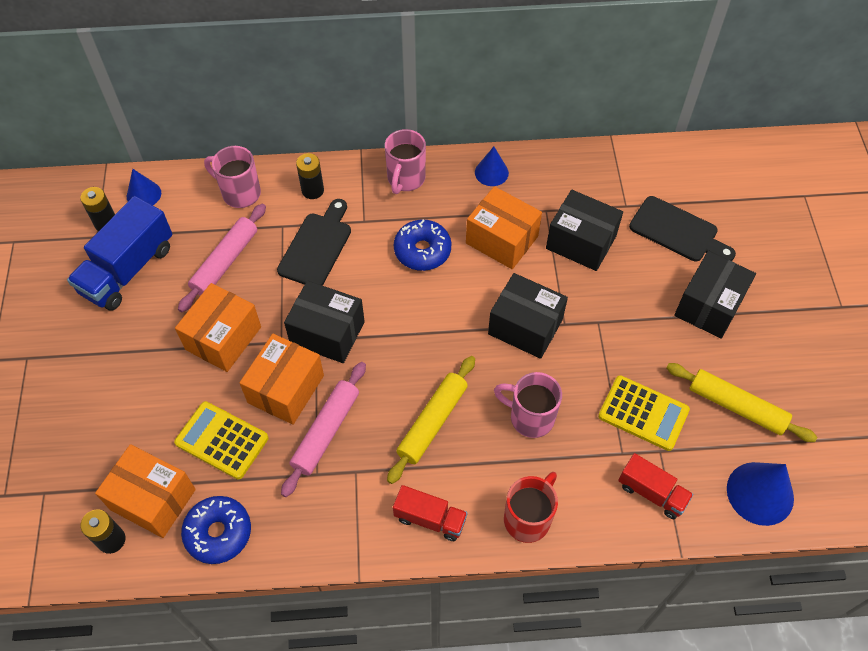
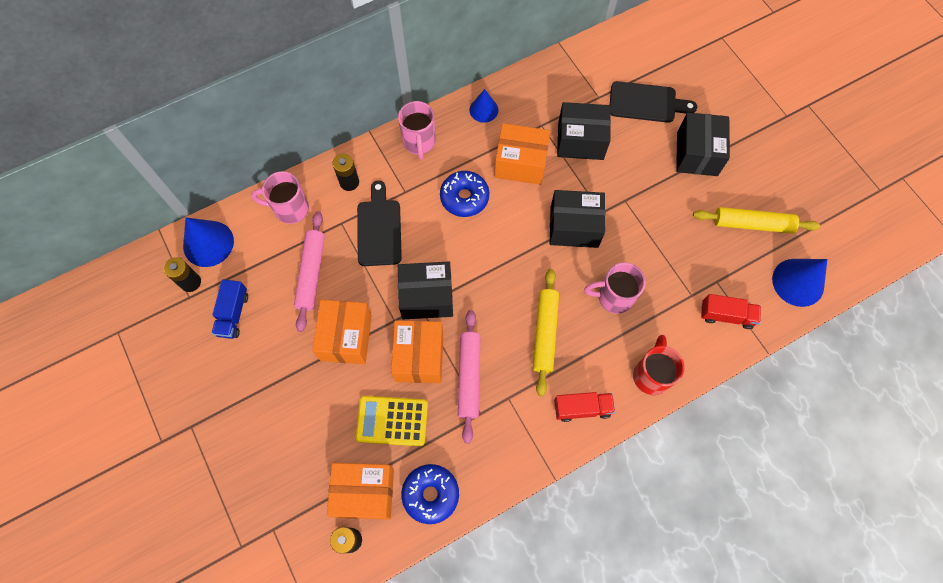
camera: 25 degrees left, 10 degrees up
blue truck [67,196,172,311] -> blue truck [212,279,248,339], size x0.57
blue cone [127,169,161,205] -> blue cone [183,217,234,267], size x1.61
yellow calculator [598,375,690,451] -> none

